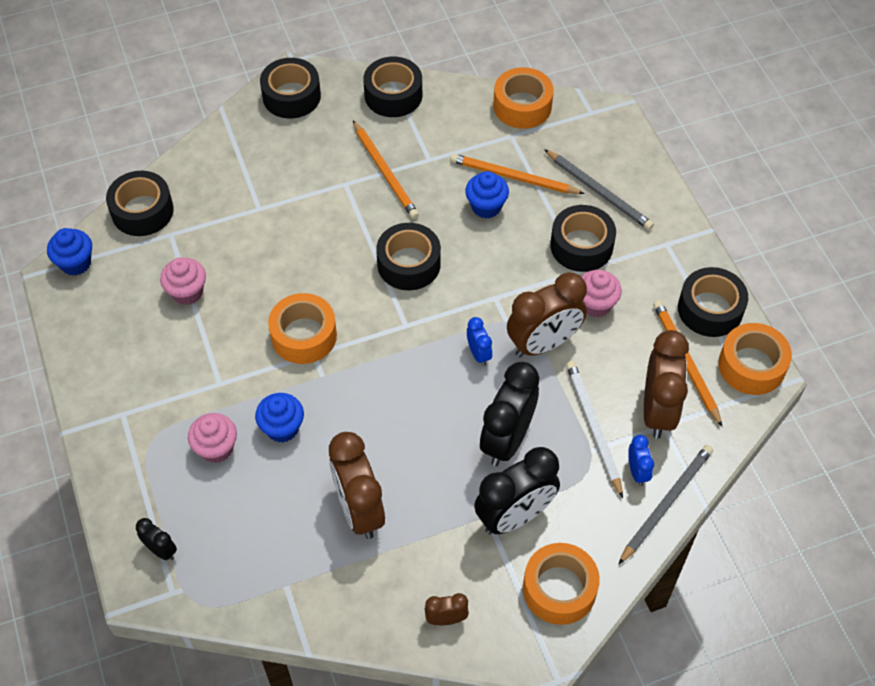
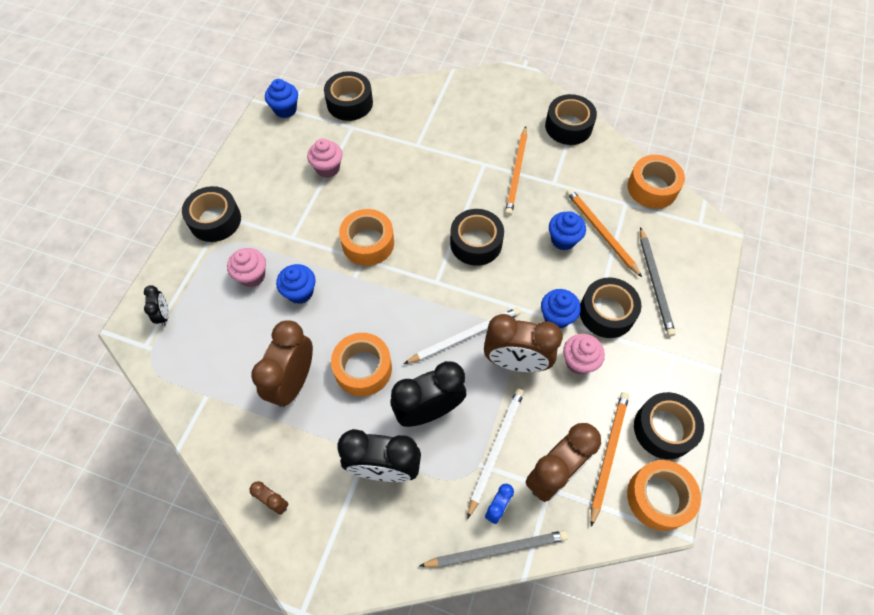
camera: 40 degrees right, 5 degrees up
black tape [260,58,321,118] -> black tape moved to [182,186,241,242]
blue clock [467,317,492,366] -> white pencil [404,307,521,364]
orange tape [523,543,600,625] -> orange tape moved to [331,333,392,396]
none -> blue cupcake [541,289,581,328]

